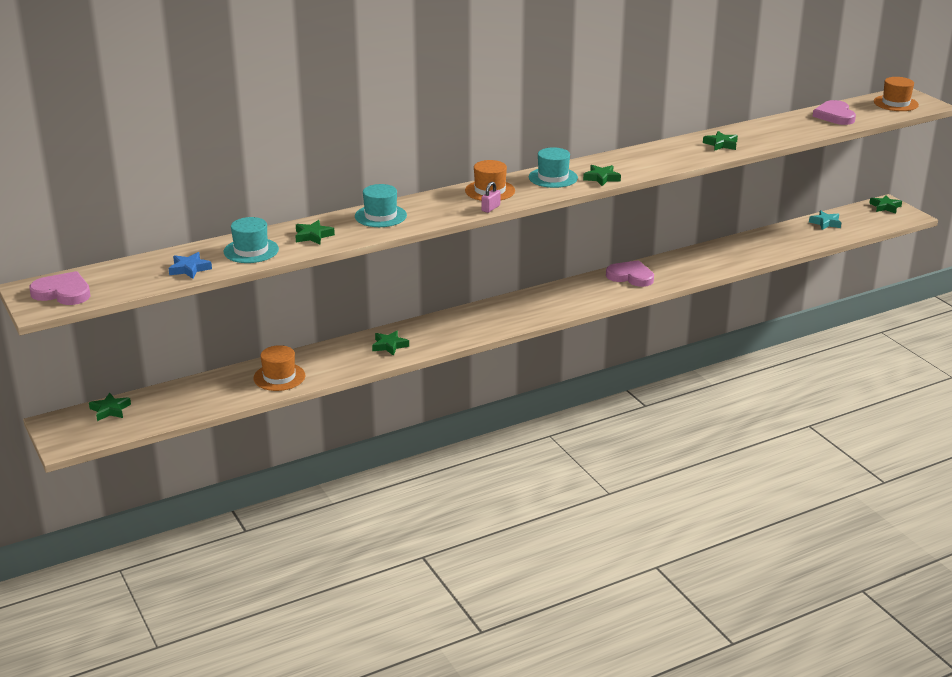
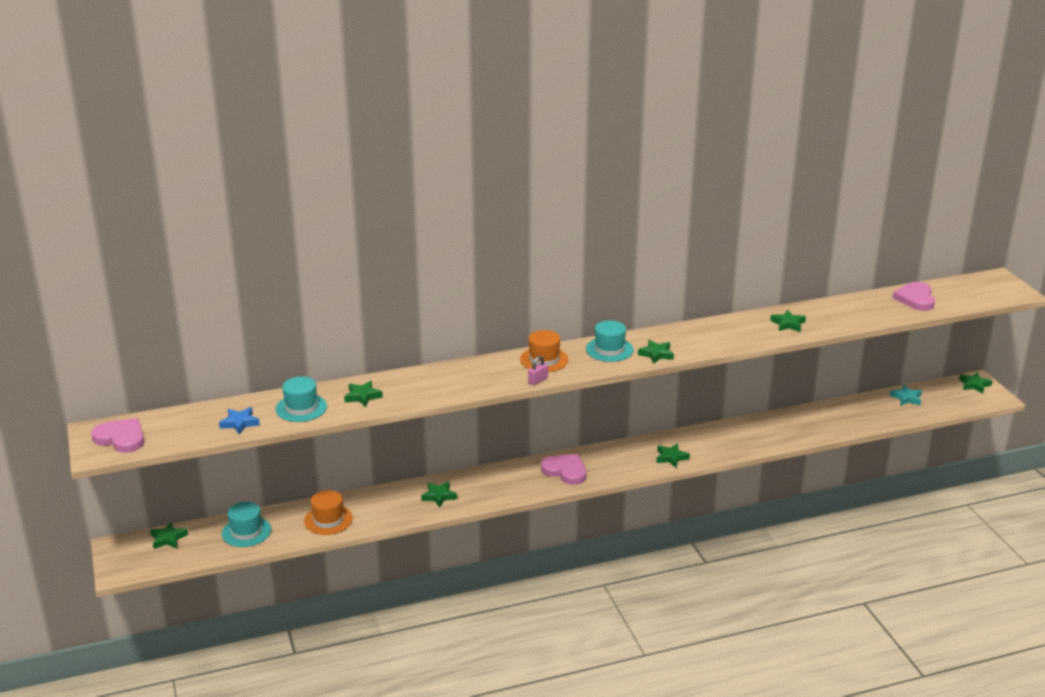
camera: 10 degrees right, 0 degrees up
turquoise hat [355,184,407,227] -> turquoise hat moved to [222,502,271,547]
pink heart [606,260,654,287] -> pink heart moved to [541,454,586,485]
orange hat [874,77,919,111] -> none
none -> green star [656,443,690,468]

